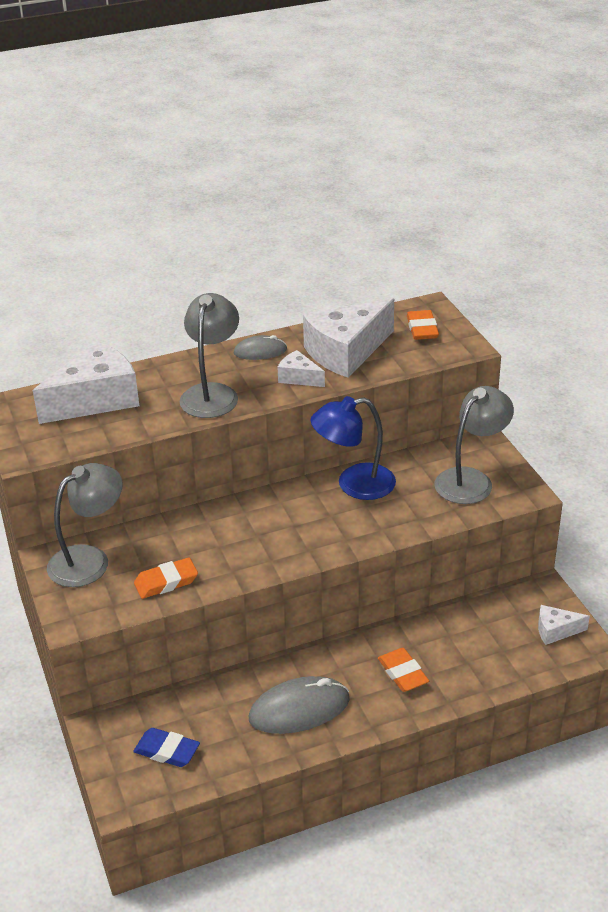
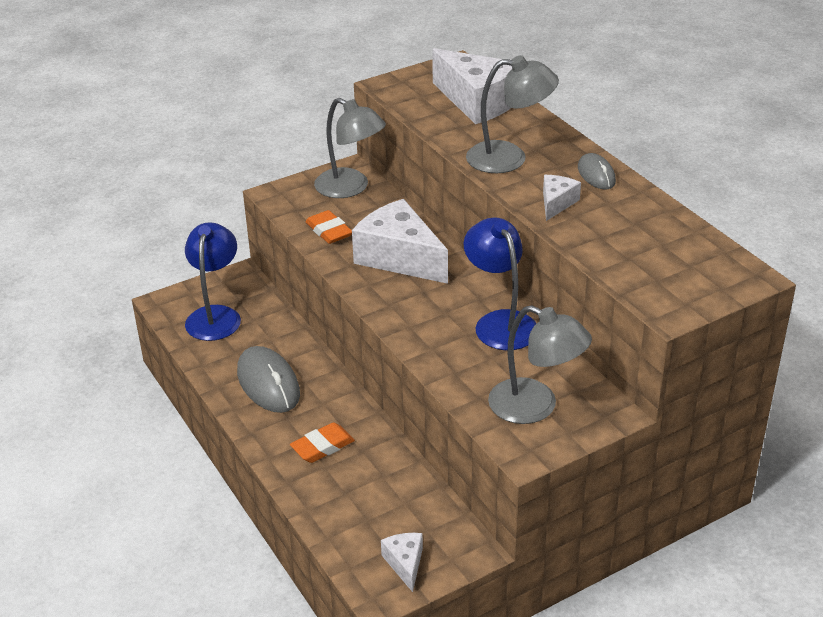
camera: 80 degrees right, 0 degrees up
blue eraser [133,728,200,767] -> blue lamp [185,222,241,341]
white cheese [303,298,394,378] -> white cheese moved to [352,199,448,284]
orange eraser [407,310,439,340] -> none

